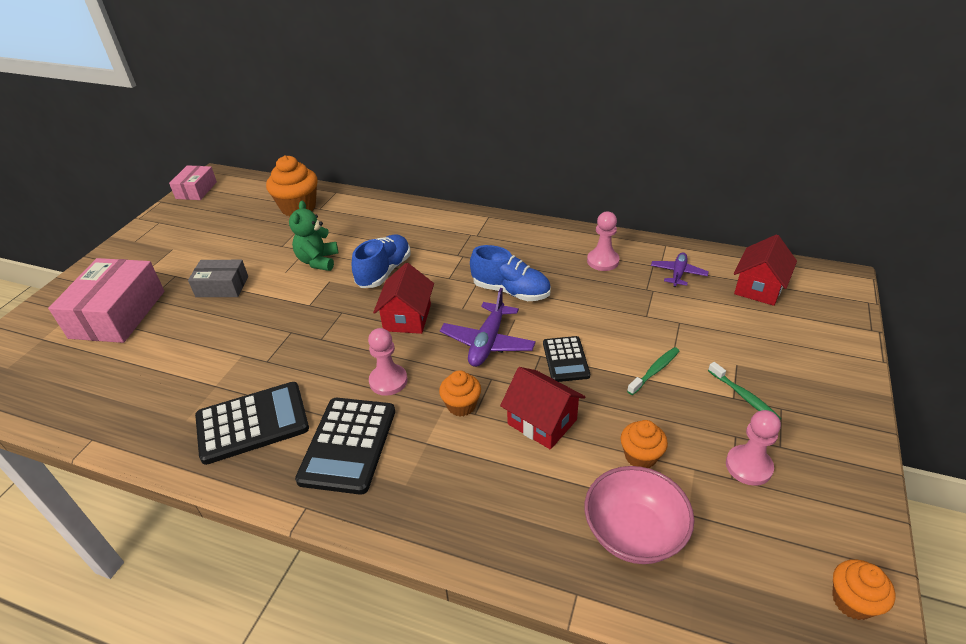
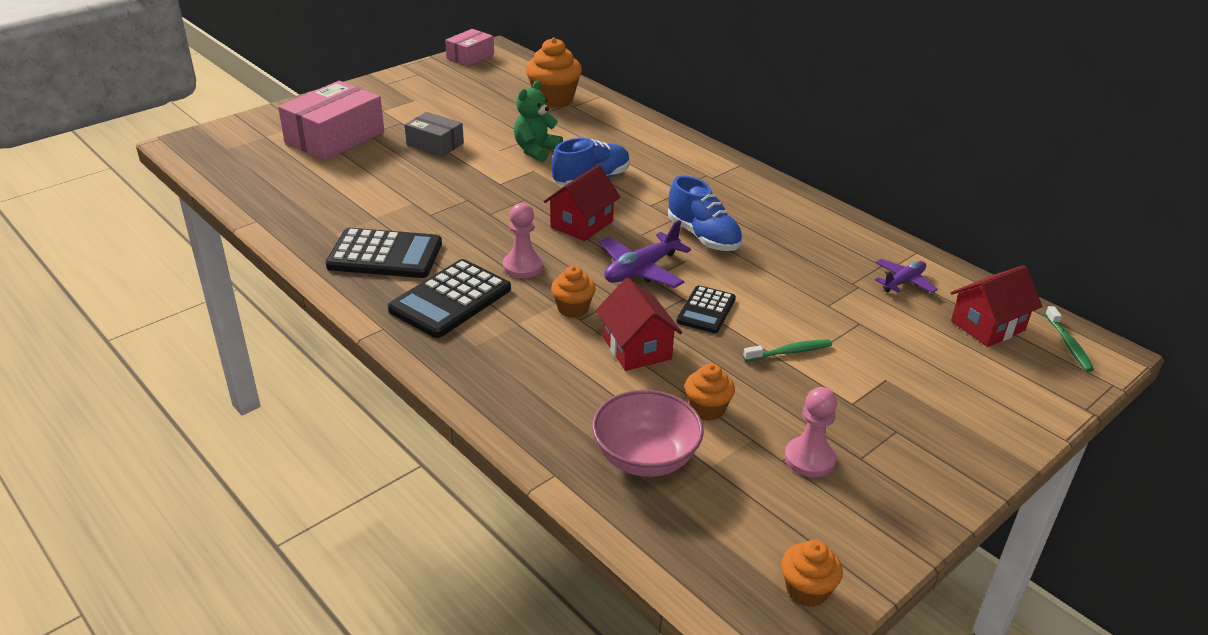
camera: 25 degrees right, 5 degrees down
pink pawn [587,212,619,271] -> none
green toothbrush [708,362,781,419] -> green toothbrush moved to [1045,306,1094,372]

